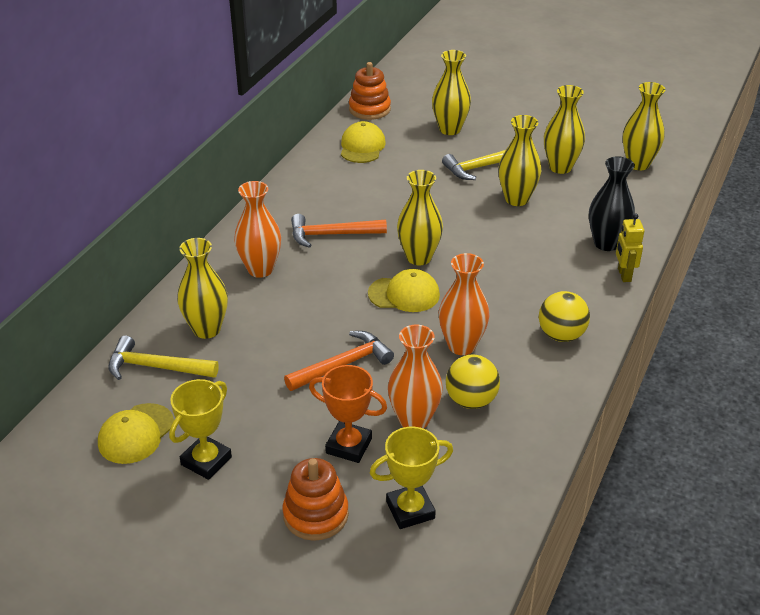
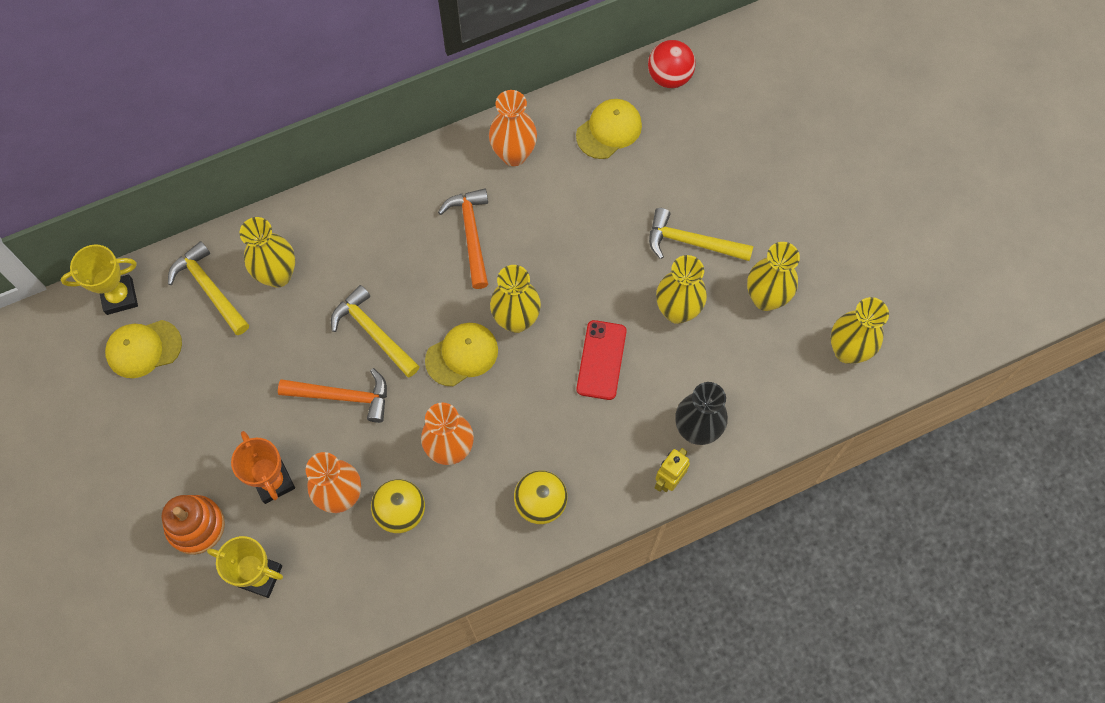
camera: 40 degrees right, 30 degrees up
yellow trophy [169,379,232,480] -> yellow trophy moved to [61,245,138,315]
orange vase [234,181,281,278] -> orange vase moved to [489,90,537,166]
orange hammer [291,214,387,248] -> orange hammer turned 45 degrees clockwise [438,189,488,289]
orange stacking toy [349,62,391,120] -> red ball [648,40,696,88]
yellow cap [368,269,440,312] -> yellow cap turned 75 degrees counterclockwise [425,323,498,386]
yellow vase [432,50,471,135] -> none
none -> yellow hammer [331,285,420,377]
none -> red phone [577,320,627,400]

